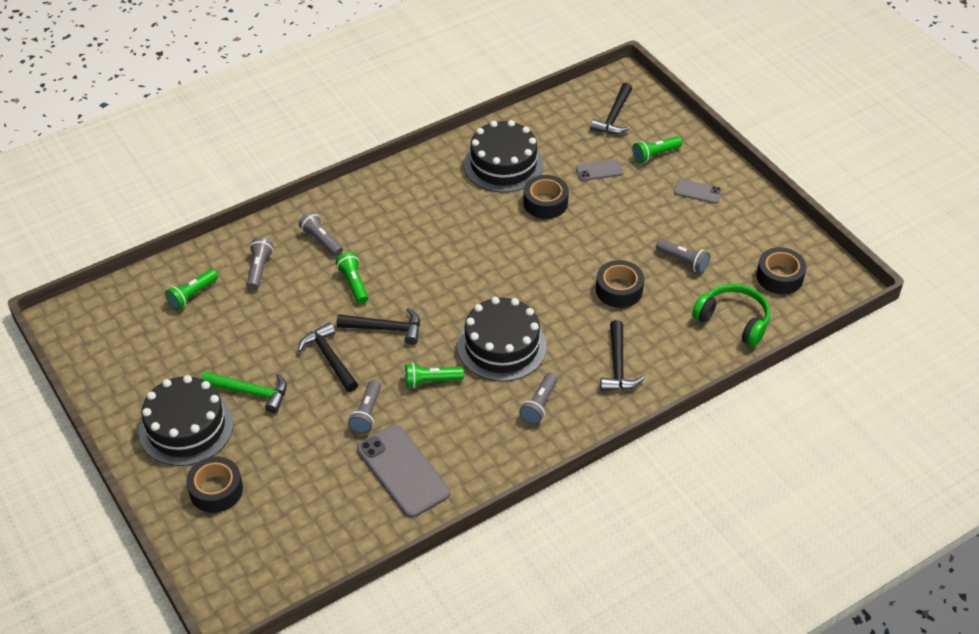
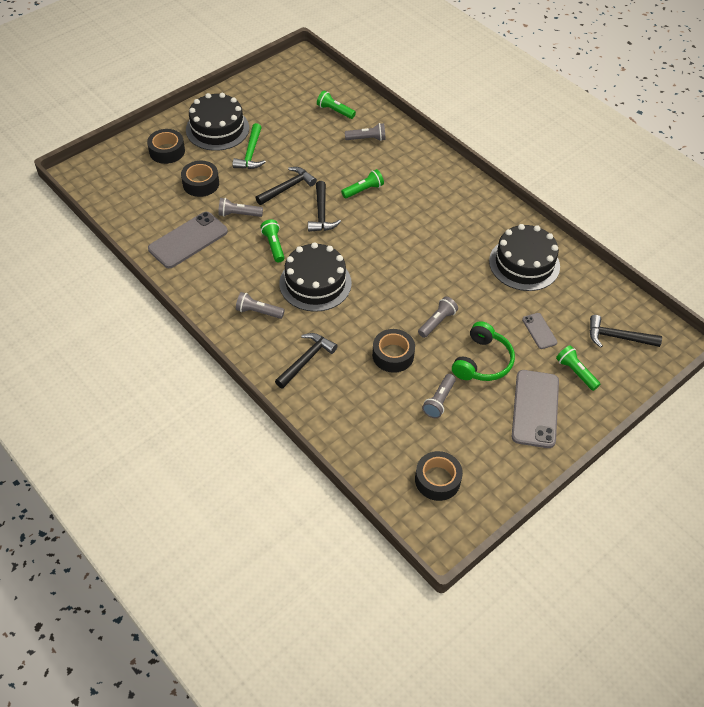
camera: 80 degrees right, 5 degrees up
grey flashlight [299,211,343,256] -> grey flashlight moved to [418,297,458,338]
black tape [523,175,569,219] -> black tape moved to [181,161,219,197]
black hammer [600,320,645,391] -> black hammer turned 135 degrees clockwise [275,333,338,389]
grey phone [674,179,722,204] -> grey phone [512,370,559,448], size x1.95
green headphones [692,284,770,347] -> green headphones moved to [452,321,515,381]

